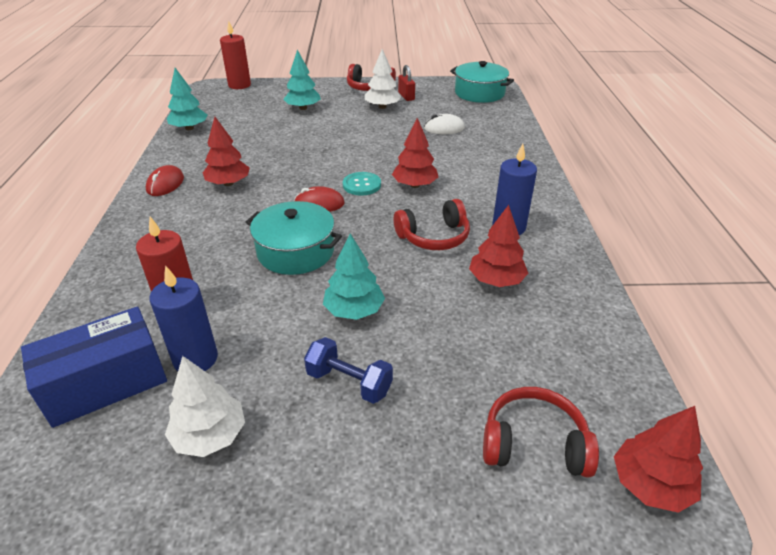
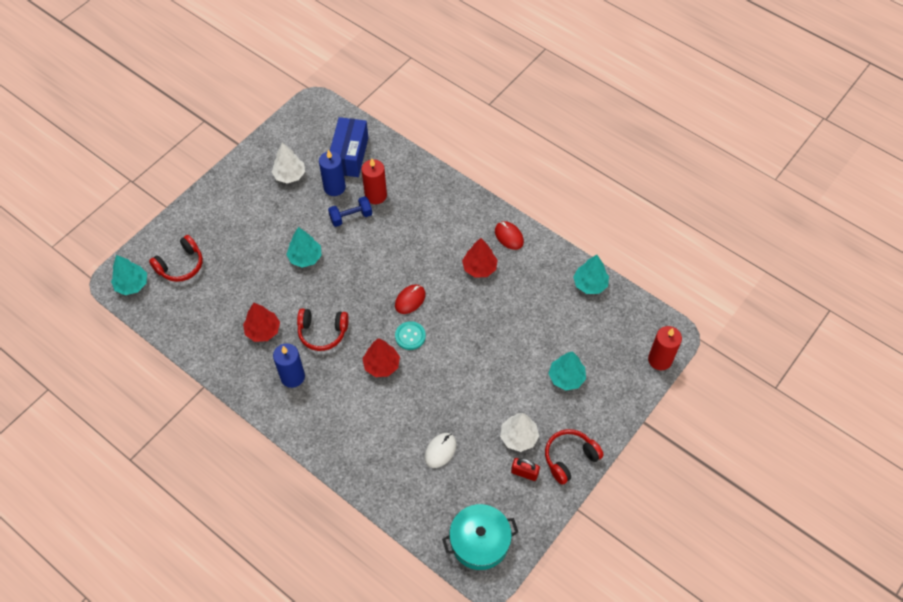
camera: 130 degrees right, 20 degrees up
turquoise pot [246,201,342,275] -> none
blue dumbbell [304,337,393,404] -> blue dumbbell moved to [328,196,372,227]
red headphones [394,199,470,250] -> red headphones turned 105 degrees counterclockwise [297,308,349,351]
red tree [614,406,703,513] -> turquoise tree [111,255,147,295]

